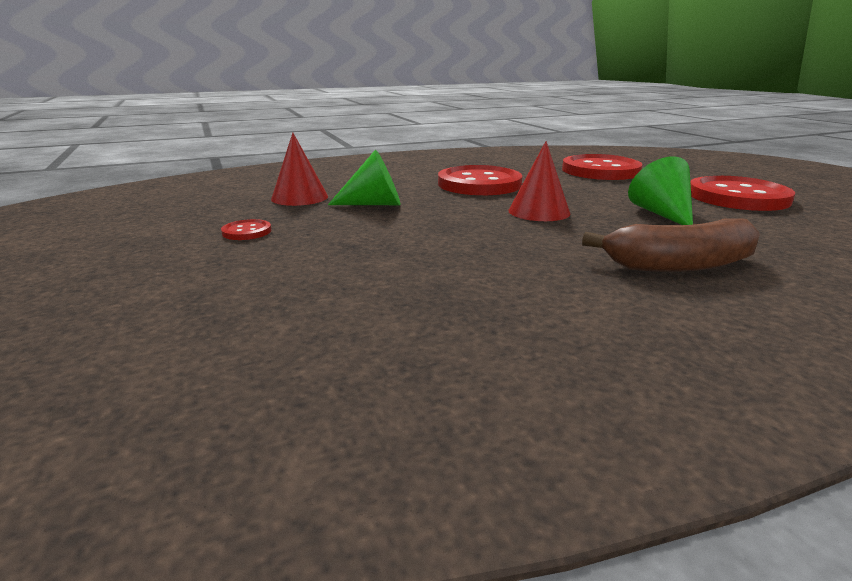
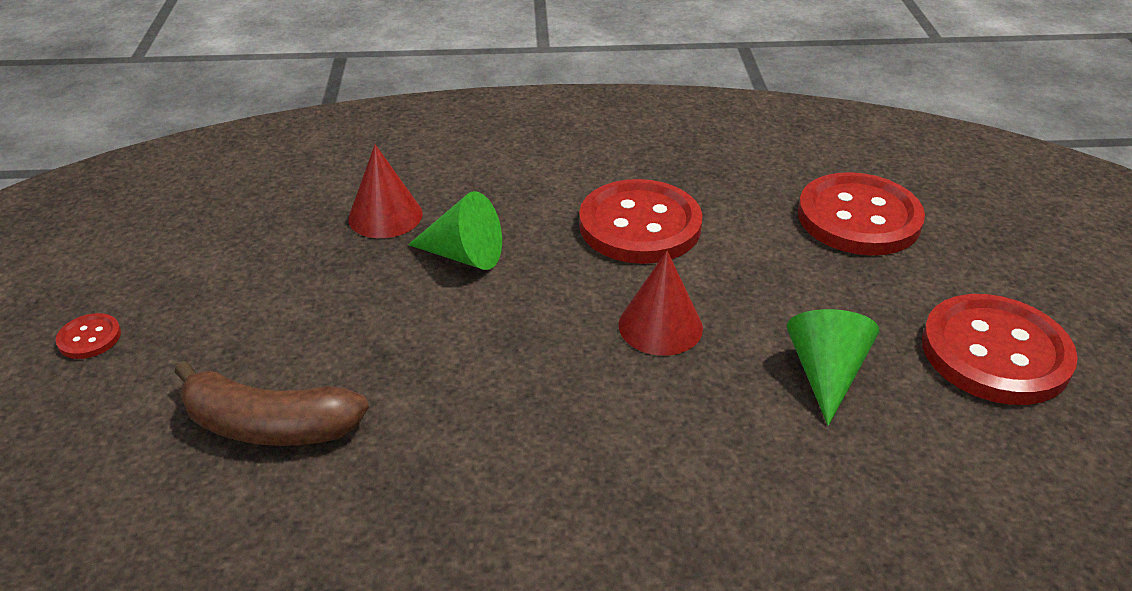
camera: 20 degrees right, 15 degrees up
red button [221,219,271,240] -> red button moved to [56,313,121,359]
brown banana [582,218,760,272] -> brown banana moved to [174,361,369,446]

